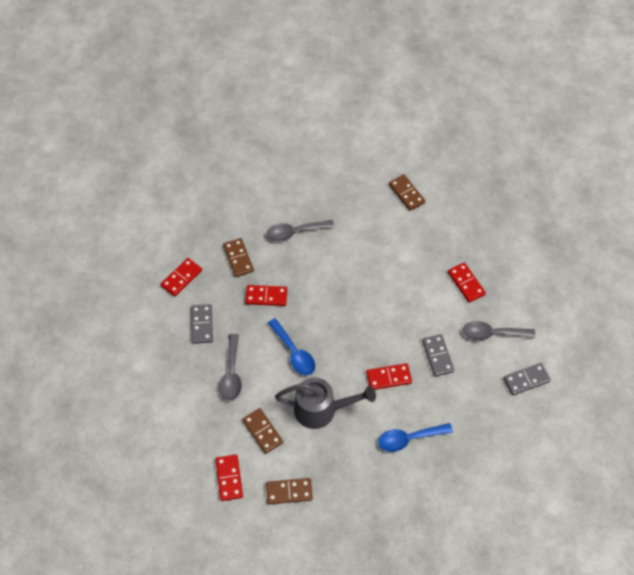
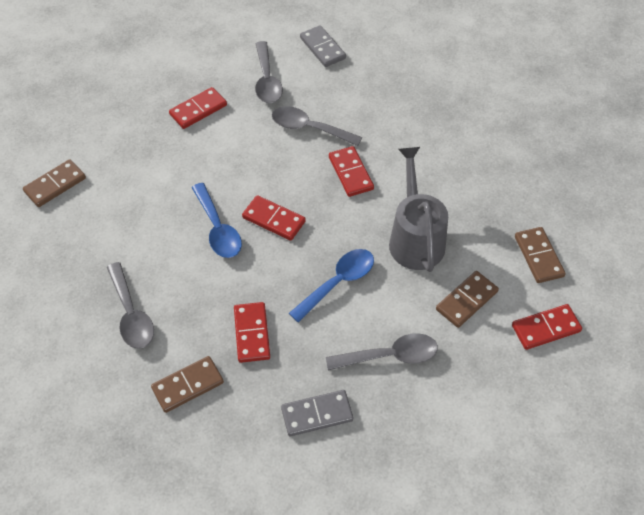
camera: 100 degrees left, 5 degrees down
red domino [160,258,202,297] -> red domino moved to [242,195,306,241]
blue spoon [378,423,453,452] -> blue spoon moved to [191,183,242,258]
grey domino [422,334,454,377] -> grey spoon [272,106,362,146]

